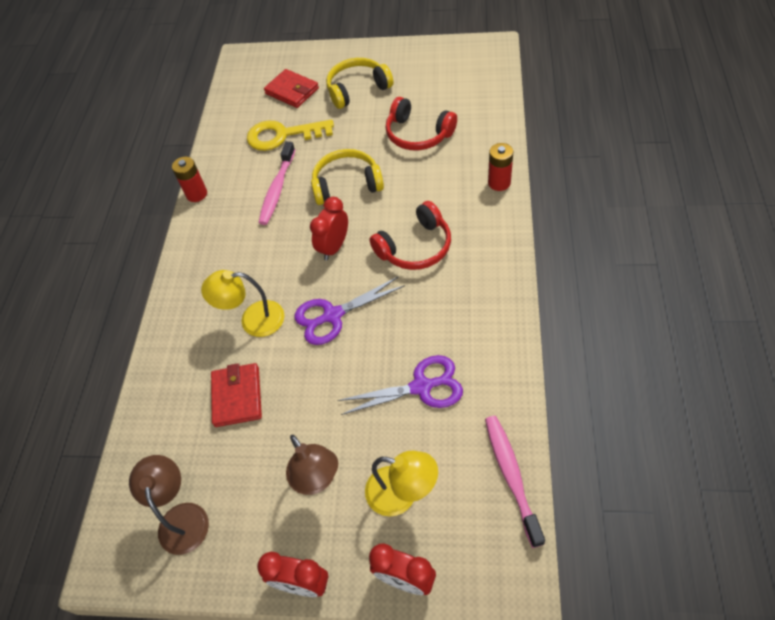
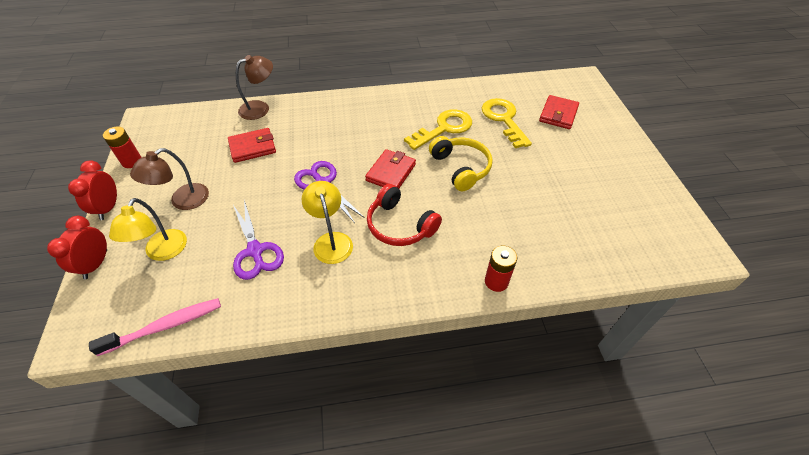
camera: 70 degrees right, 5 degrees down
brown lamp [129,455,209,555] -> brown lamp moved to [236,55,273,120]
red battery [172,157,207,202] -> red battery moved to [103,126,142,168]
yellow lamp [201,270,284,337] -> yellow lamp moved to [301,181,353,264]
pink toothbrush [259,142,295,225] -> yellow key [404,109,472,150]
red clock [310,197,348,260] -> red wallet [365,149,416,189]
yellow headphones [326,58,393,109] -> none
red headphones [386,97,457,150] -> none

